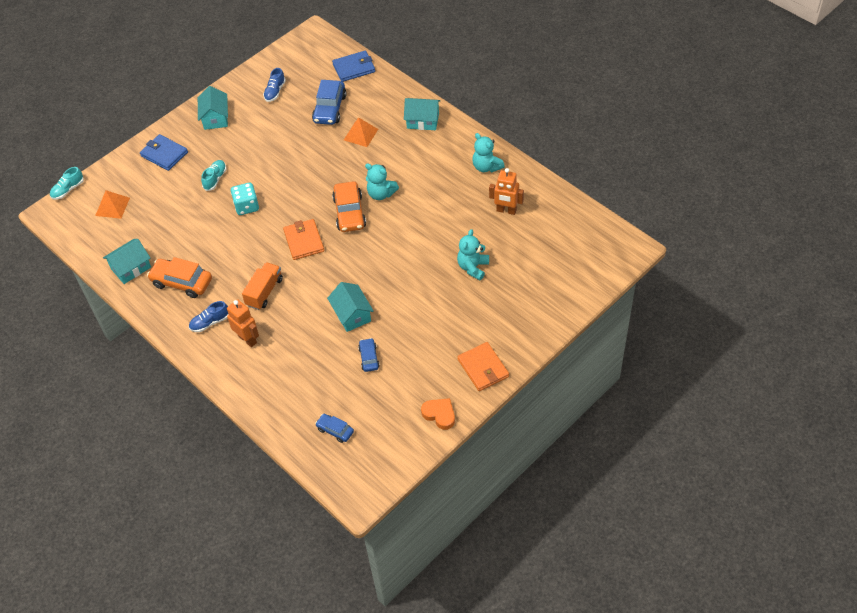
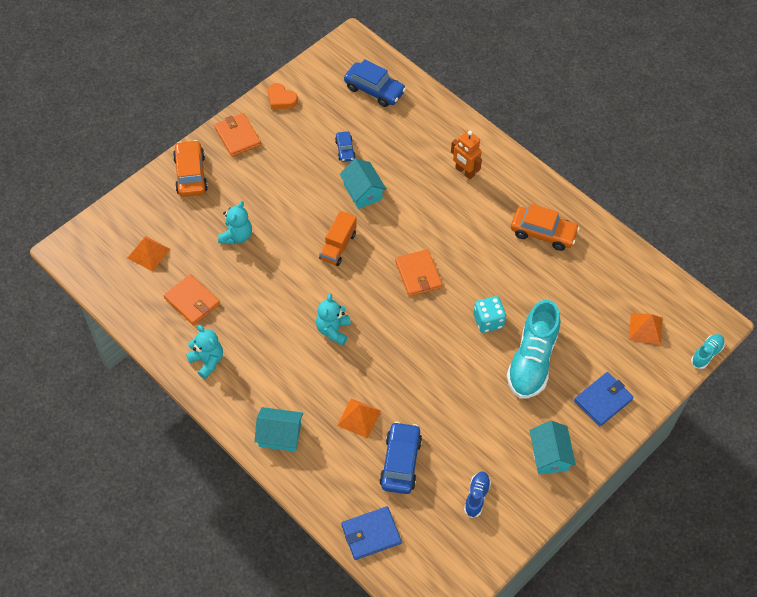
camera: 175 degrees right, 5 degrees up
turquoise house [103,239,151,284] -> none
blue wallet [140,134,188,171] -> blue wallet turned 75 degrees counterclockwise [574,372,634,426]
blue shoe [189,301,229,332] -> none
turquoise shoe [201,160,227,191] -> turquoise shoe [507,300,560,398], size x2.13
orange truck [242,262,283,310] -> orange truck moved to [319,211,357,266]
blue car [315,414,354,443] -> blue car [344,59,406,107], size x1.79
orange car [332,181,366,232] -> orange car moved to [173,140,208,197]
turquoise teddy bear [365,164,399,200] -> turquoise teddy bear turned 105 degrees counterclockwise [316,293,350,345]
orange robot [489,168,524,215] -> orange wallet [164,274,220,326]
none -> orange pyramid [128,236,170,271]

